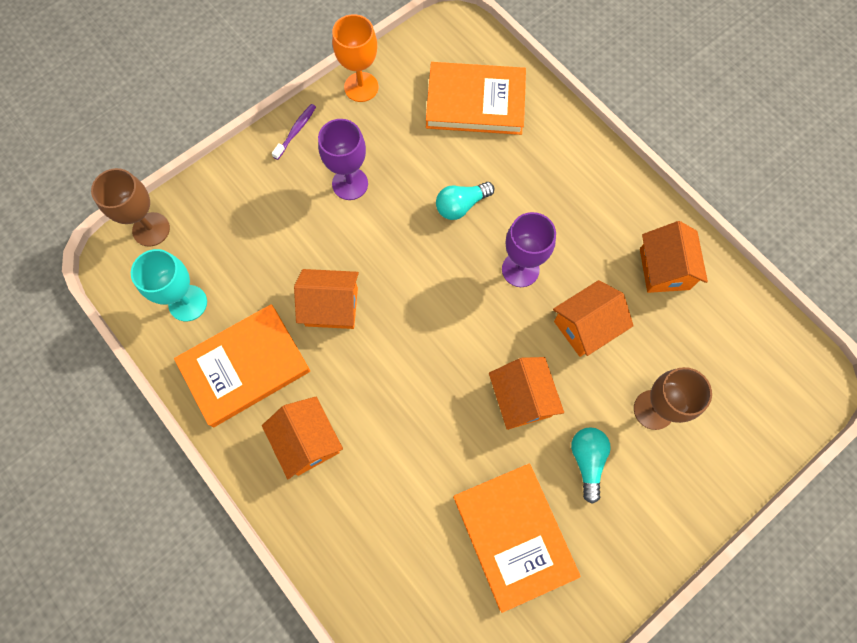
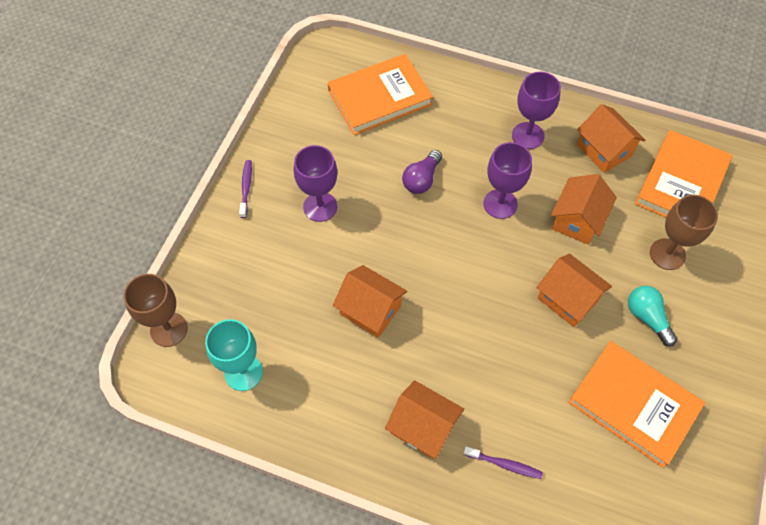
camera: 30 degrees left, 10 degrees down
orange book [174,304,310,427] -> orange book moved to [635,130,732,218]
orange house [294,269,359,329] -> orange house turned 60 degrees clockwise [333,265,407,338]
orange goblet [332,14,378,102] -> none
turquoise light bulb [436,182,494,220] -> purple light bulb [402,150,442,194]
none -> purple toothbrush [463,446,543,479]
none -> purple goblet [512,72,561,149]

